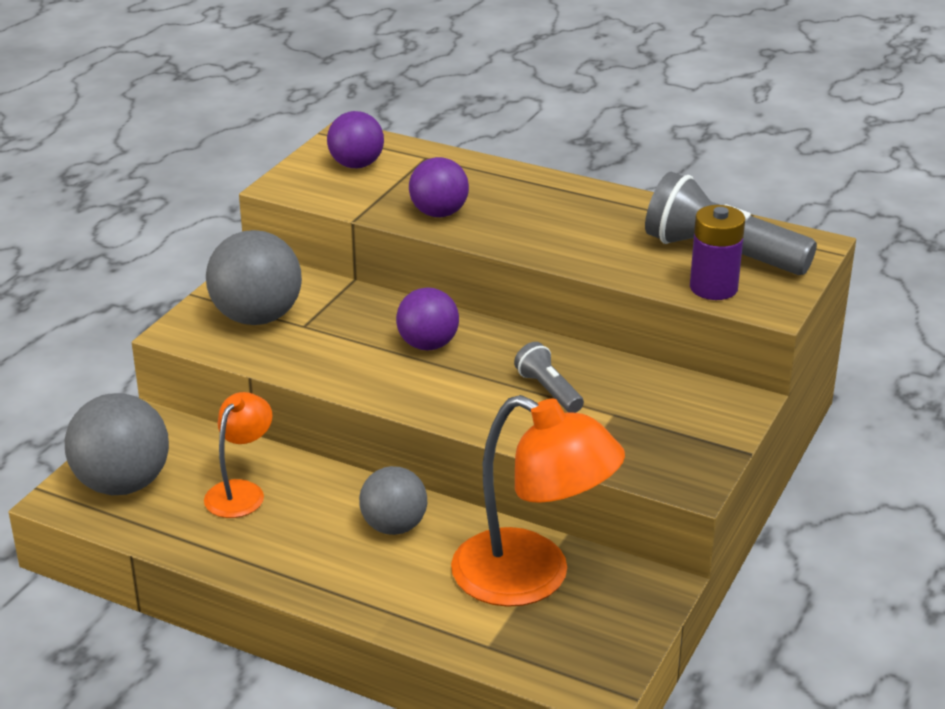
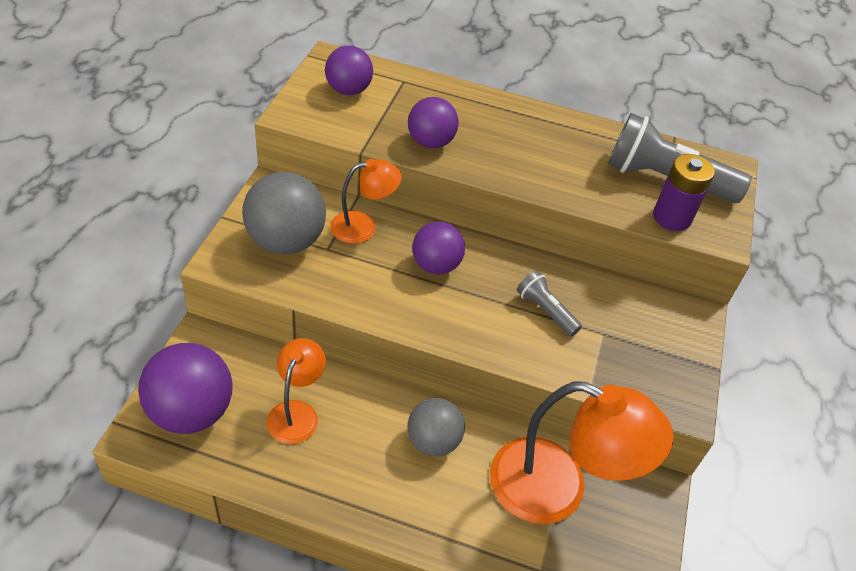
camera: 15 degrees left, 15 degrees up
grey ball [65,393,169,495] -> purple ball [138,343,233,434]
none -> orange lamp [330,159,402,244]

